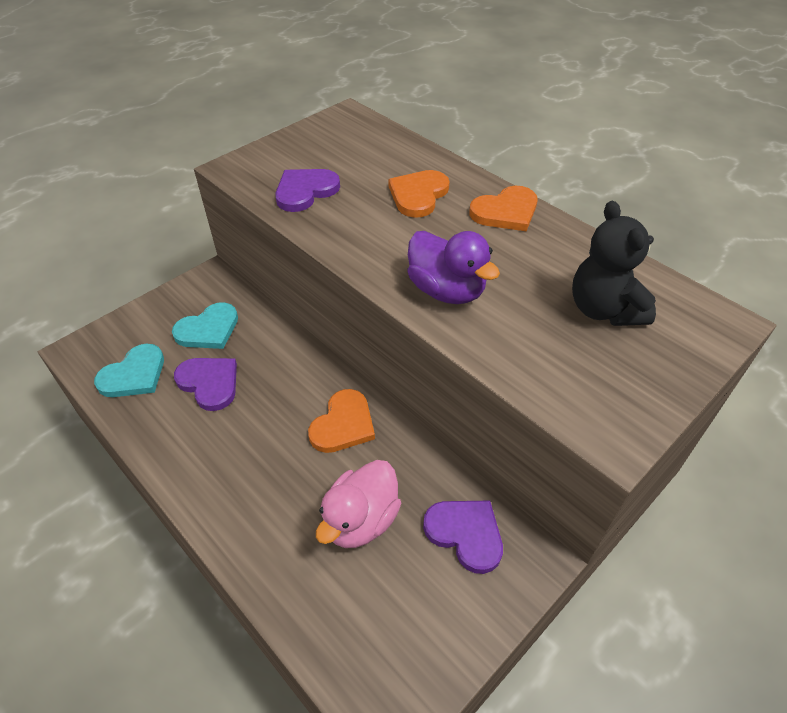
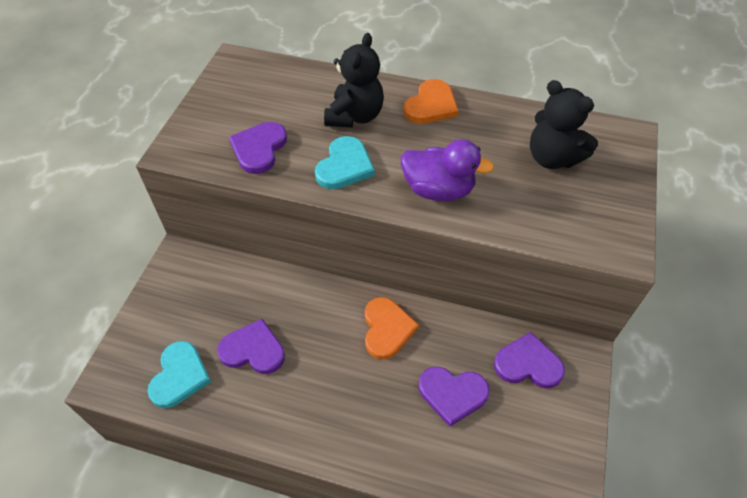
camera: 30 degrees left, 5 degrees up
turquoise heart [172,303,238,349] -> turquoise heart moved to [315,136,375,189]
pink duck [316,460,401,548] -> purple heart [418,367,490,427]
orange heart [388,170,450,218] -> black teddy bear [324,33,384,127]

